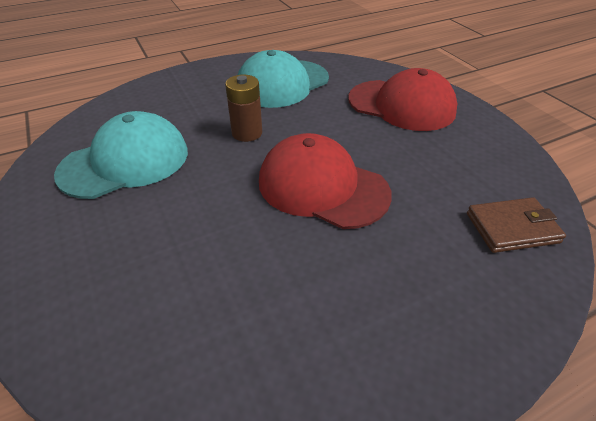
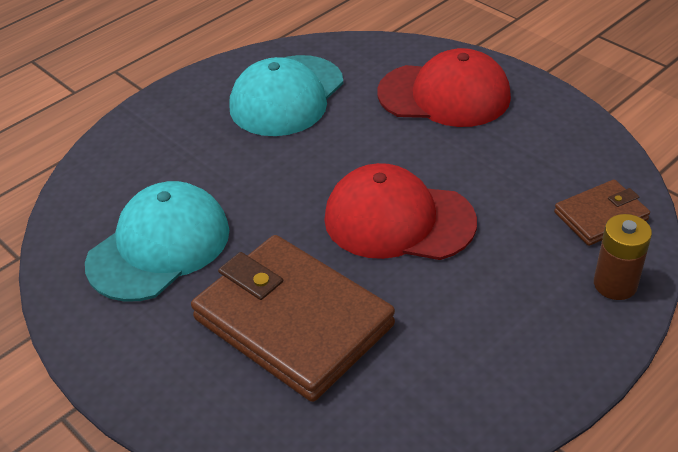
camera: 15 degrees left, 0 degrees up
brown battery [225,75,262,142] -> brown battery moved to [594,214,652,300]
none -> brown wallet [191,235,395,402]

